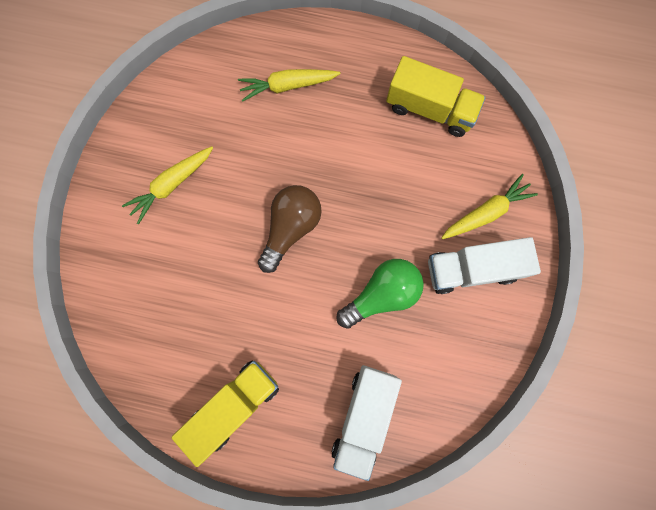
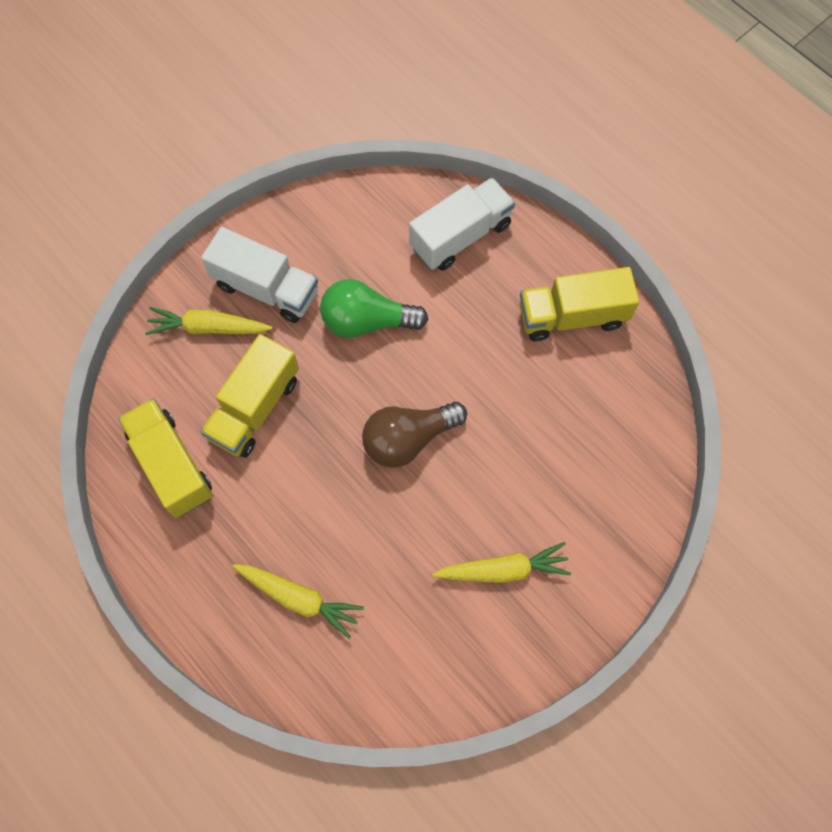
camera: 145 degrees left, 10 degrees down
none -> yellow truck [200,334,299,458]

